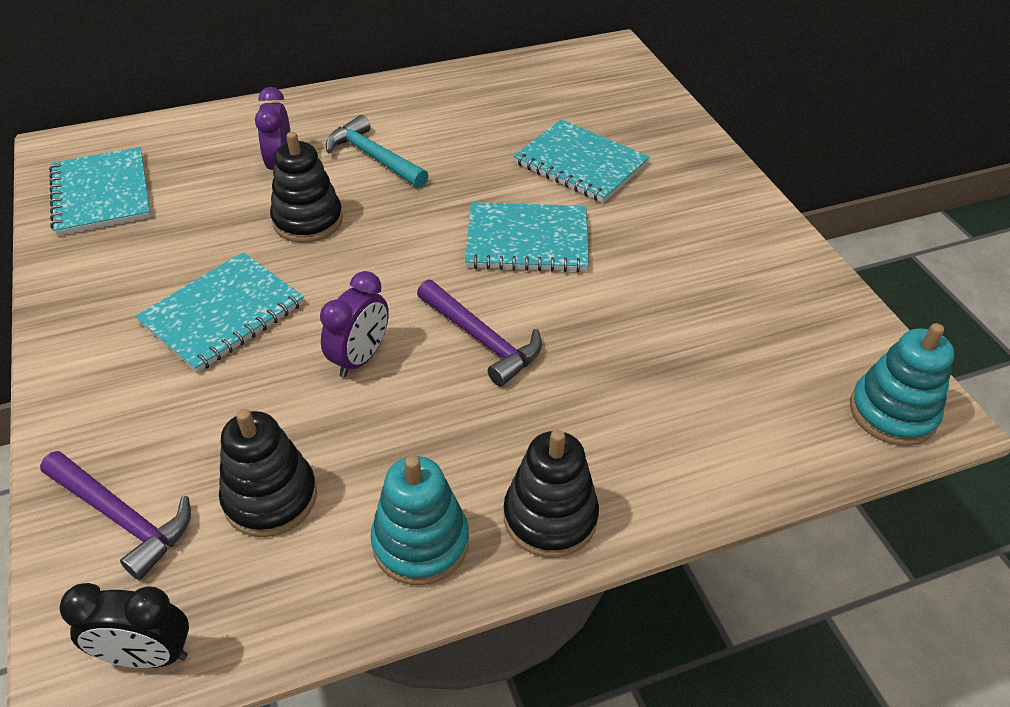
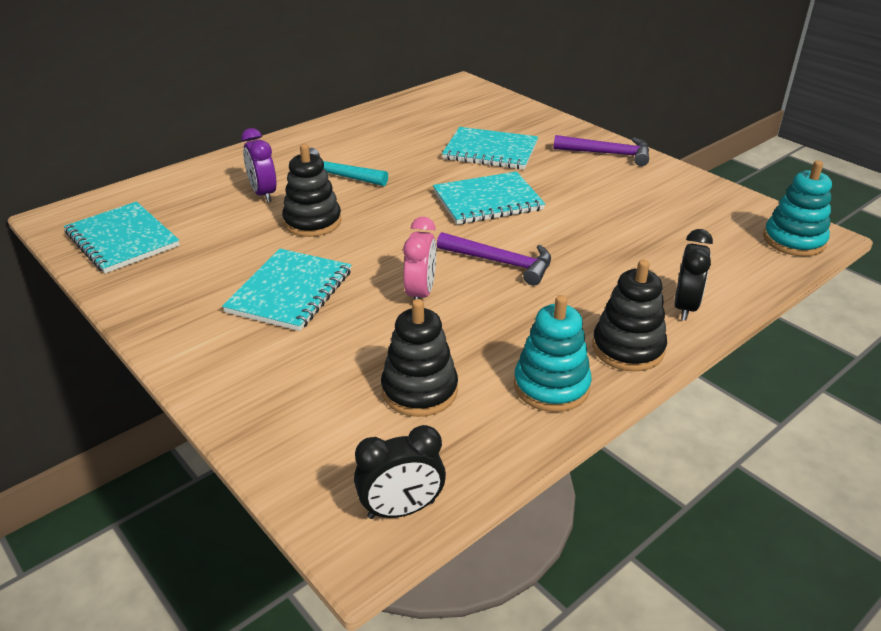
camera: 20 degrees left, 10 degrees down
purple hammer [40,451,191,580] -> purple hammer moved to [554,135,649,166]
purple clock [320,271,389,378] -> pink clock [403,217,436,300]
none -> black clock [674,229,713,320]

